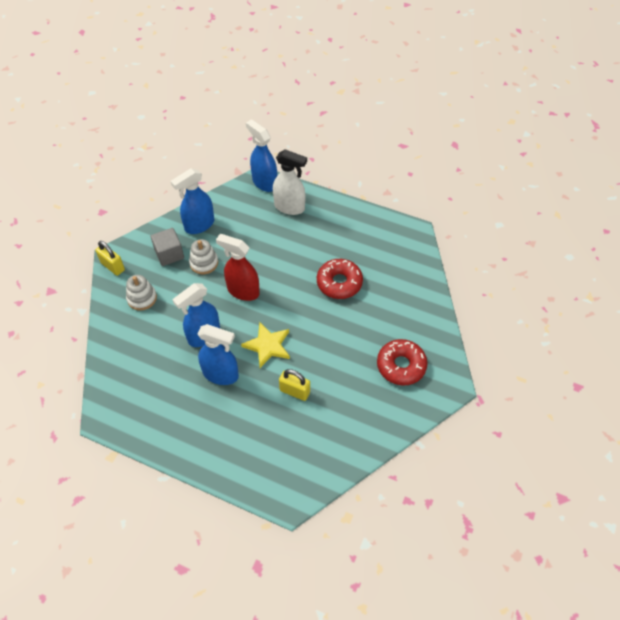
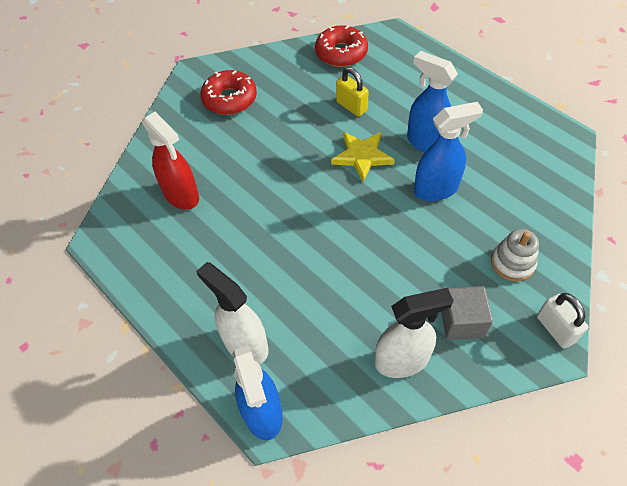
camera: 155 degrees left, 0 degrees up
yellow padlock [96,241,125,276] -> white padlock [537,293,588,349]
blue spray bottle [171,168,214,234] -> white spray bottle [375,288,454,378]
white stacking toy [189,239,218,274] -> none
red spray bottle [216,234,260,301] -> red spray bottle moved to [142,112,199,210]
red donut [317,259,363,299] -> red donut moved to [315,25,368,67]

